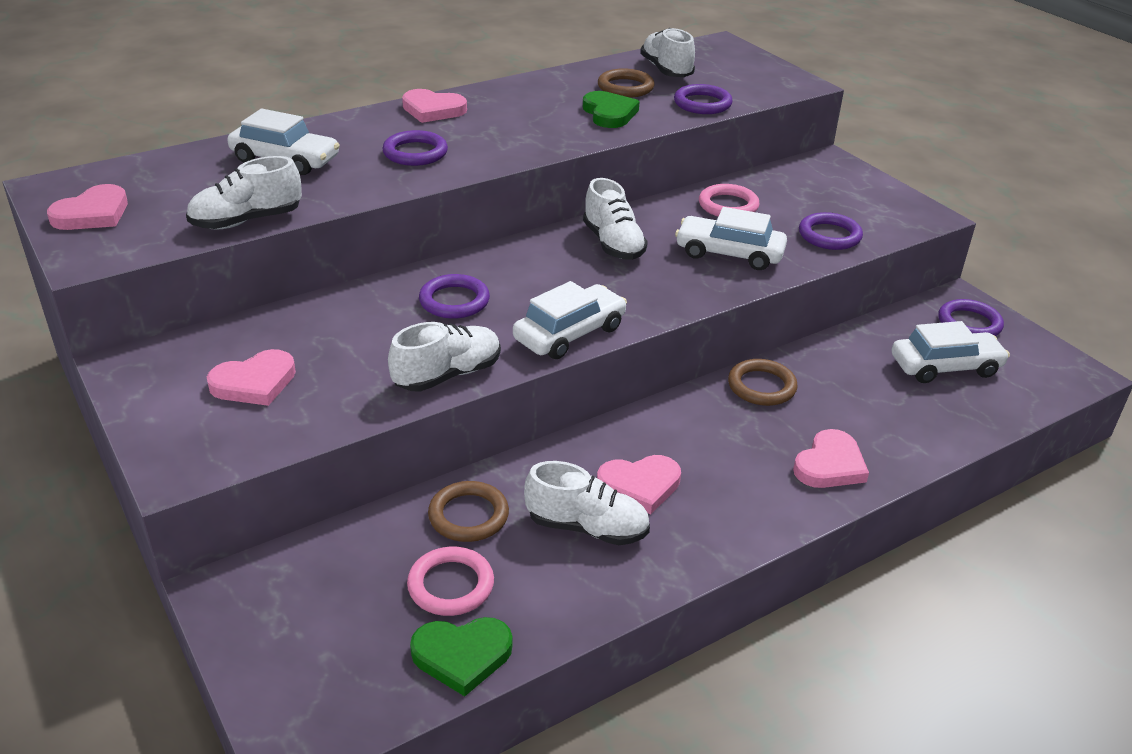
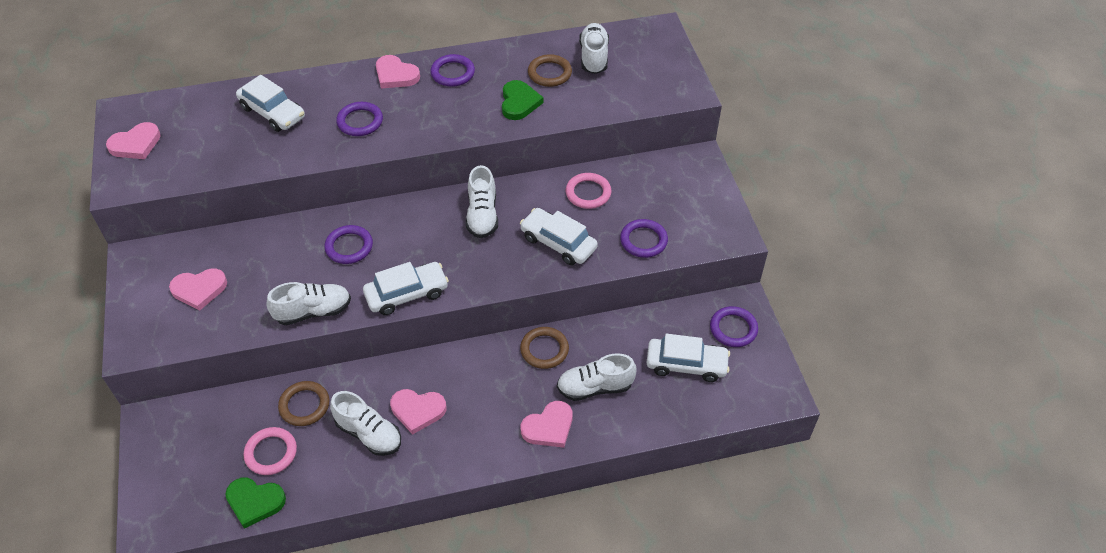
camera: 20 degrees right, 15 degrees up
white shoe [186,156,302,230] -> white shoe moved to [557,353,636,401]
purple ring [674,84,733,114] -> purple ring moved to [431,54,475,87]

